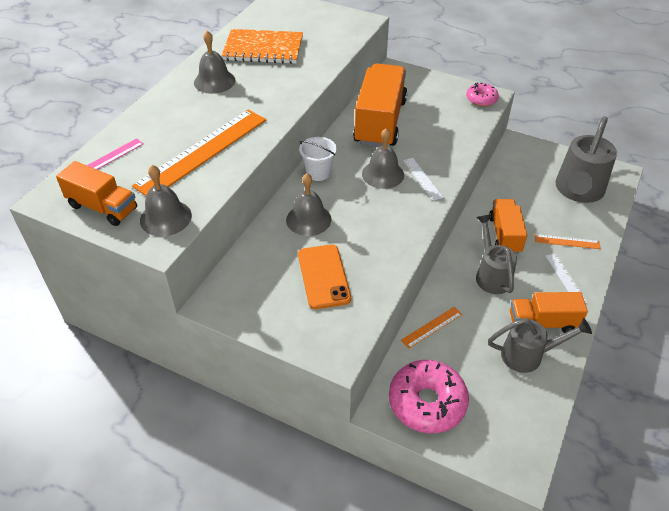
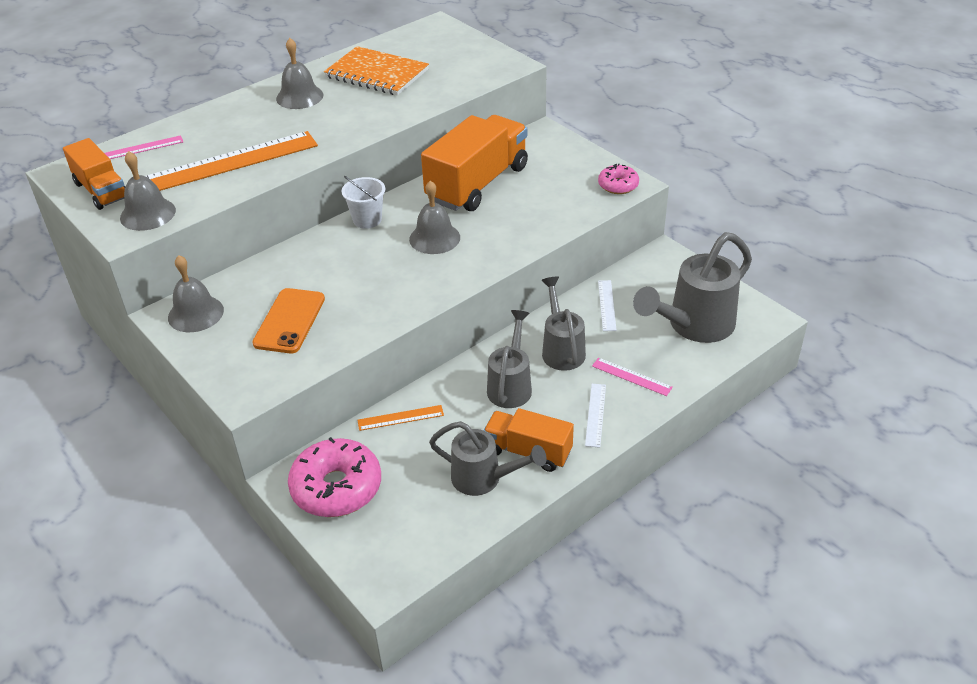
camera: 25 degrees right, 5 degrees down
grey bell [286,173,331,236] -> grey bell moved to [168,255,224,332]
white ruler [403,158,443,201] -> white ruler moved to [598,280,617,331]
orange truck [489,199,527,254] -> grey watering can [541,277,586,371]
orange ruler [535,234,601,249] -> pink ruler [592,358,673,396]

